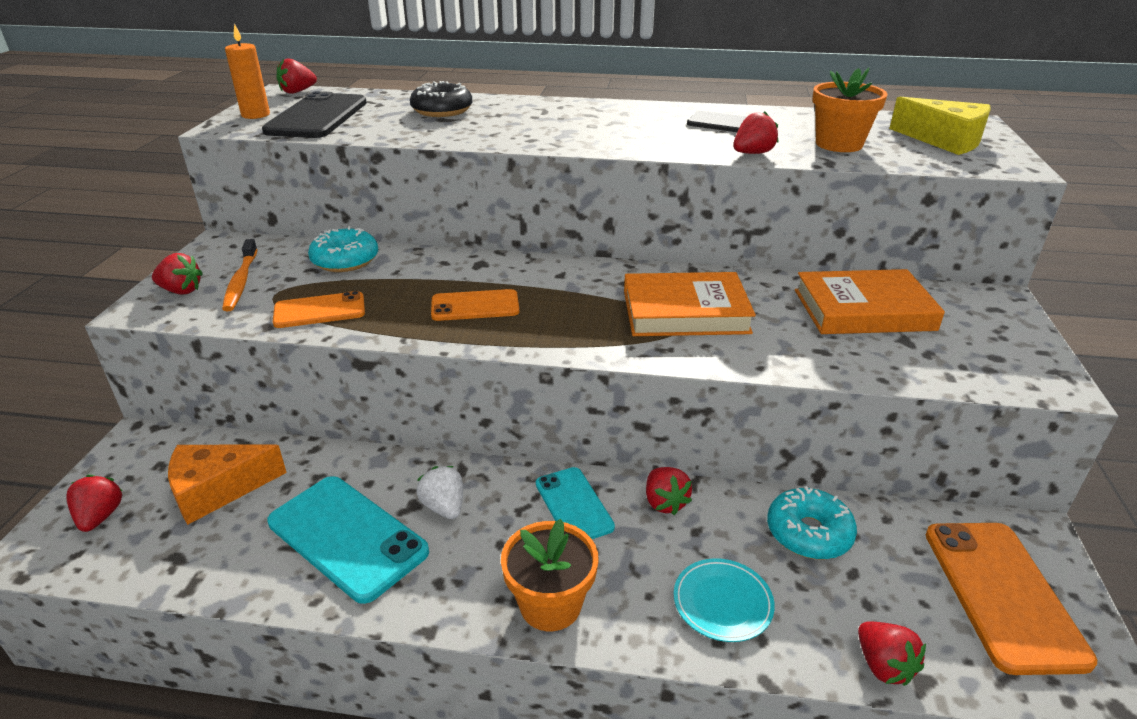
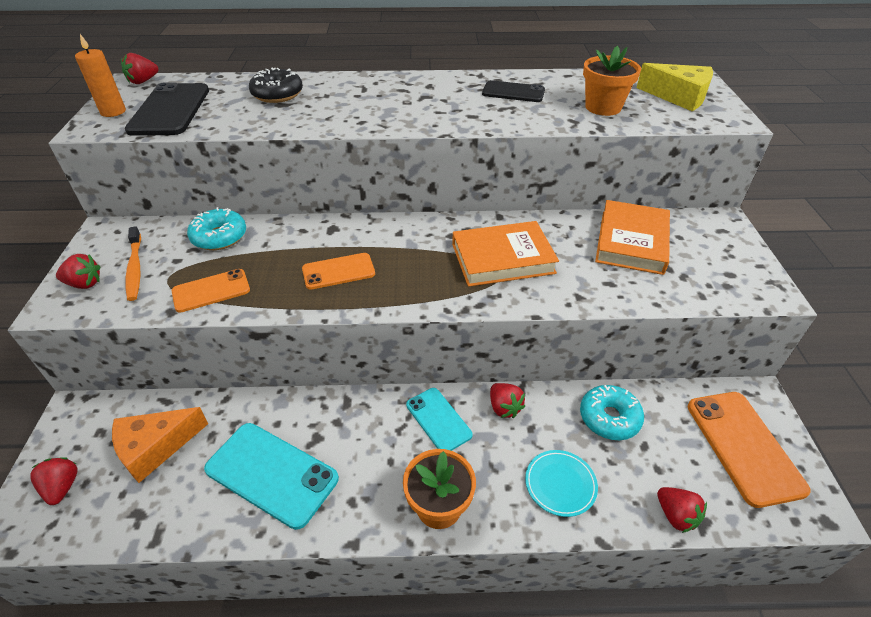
camera: 10 degrees left, 10 degrees up
white strawberry [416,466,463,519] -> none
red strawberry [733,111,779,154] -> none
orange book [795,269,945,334] -> orange book turned 60 degrees counterclockwise [595,200,670,275]

